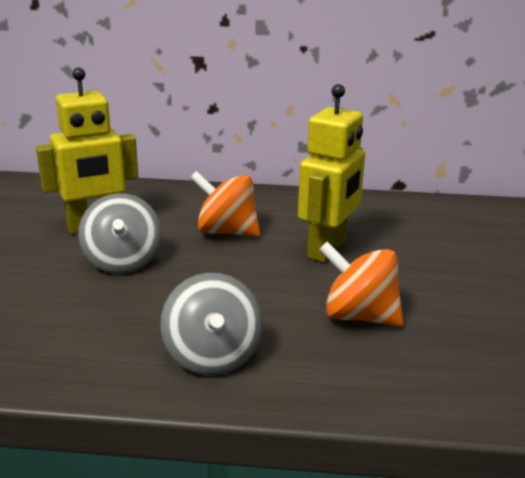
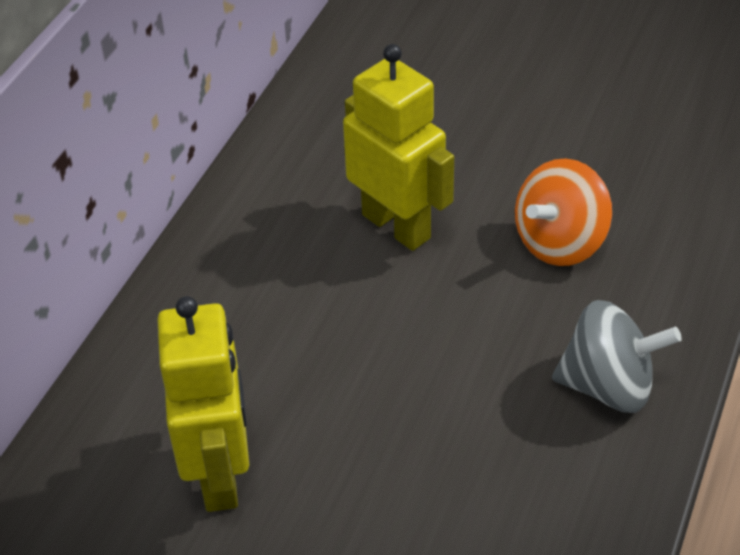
camera: 70 degrees left, 20 degrees up
grey spinning top [78,193,162,274] -> none
orange spinning top [190,171,260,237] -> none

